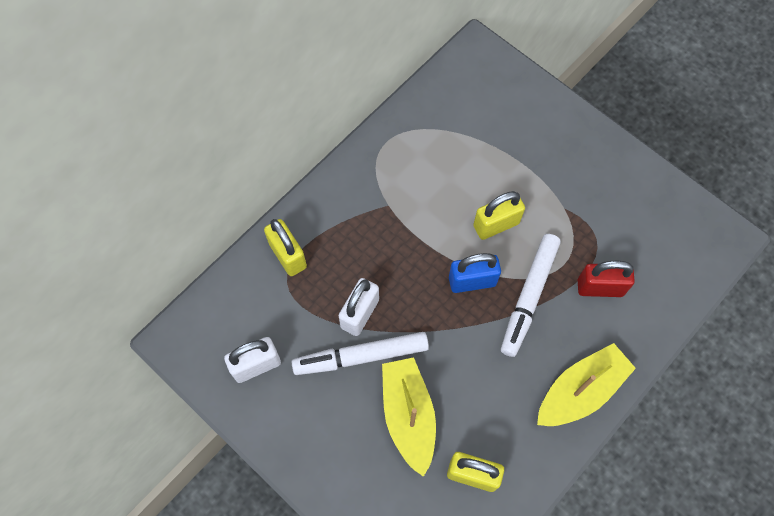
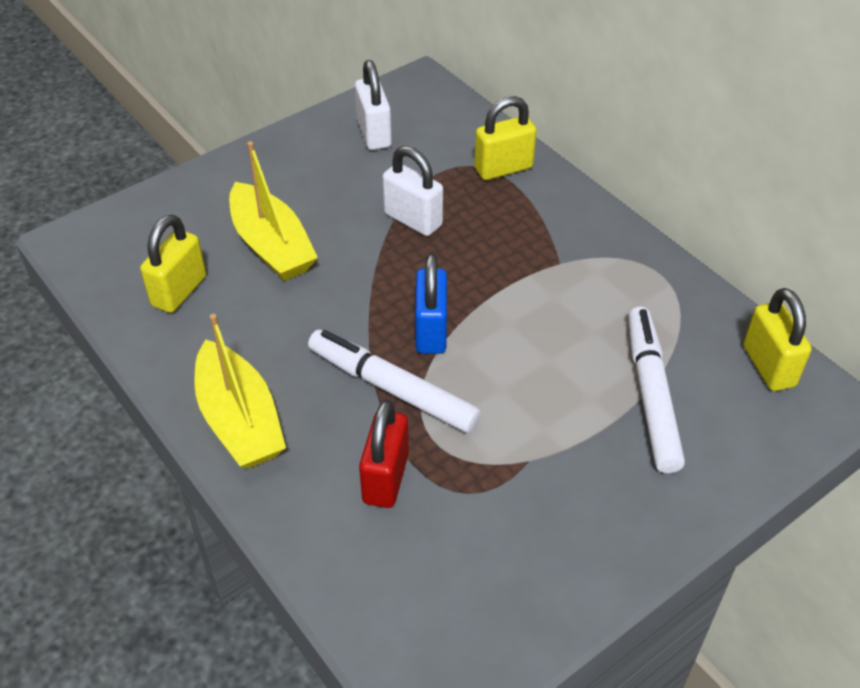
camera: 100 degrees right, 20 degrees down
white marker [292,332,429,375] -> white marker moved to [628,307,685,473]
yellow boat [382,357,436,477] -> yellow boat turned 60 degrees clockwise [229,141,318,281]
yellow padlock [473,191,525,240] -> yellow padlock moved to [743,288,812,391]

